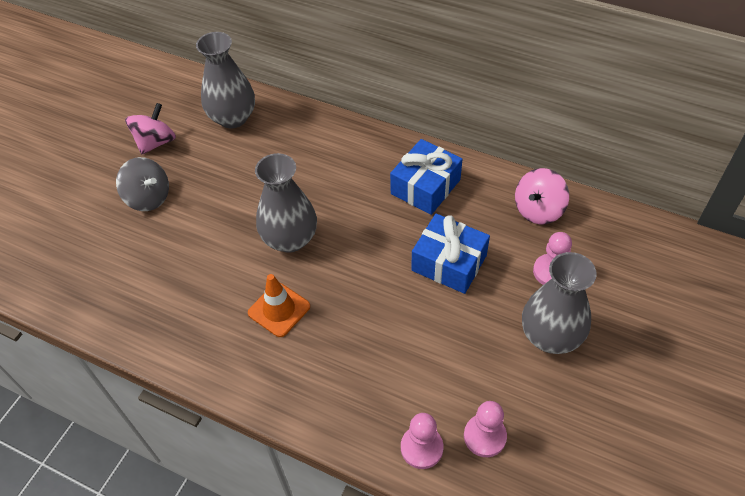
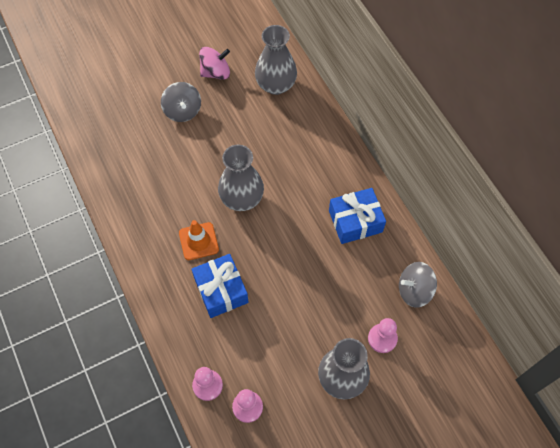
camera: 35 degrees right, 10 degrees up
blue gift [411,214,490,294] -> blue gift moved to [192,254,249,318]
pink spinning top [515,168,569,224] -> grey spinning top [399,262,437,308]

